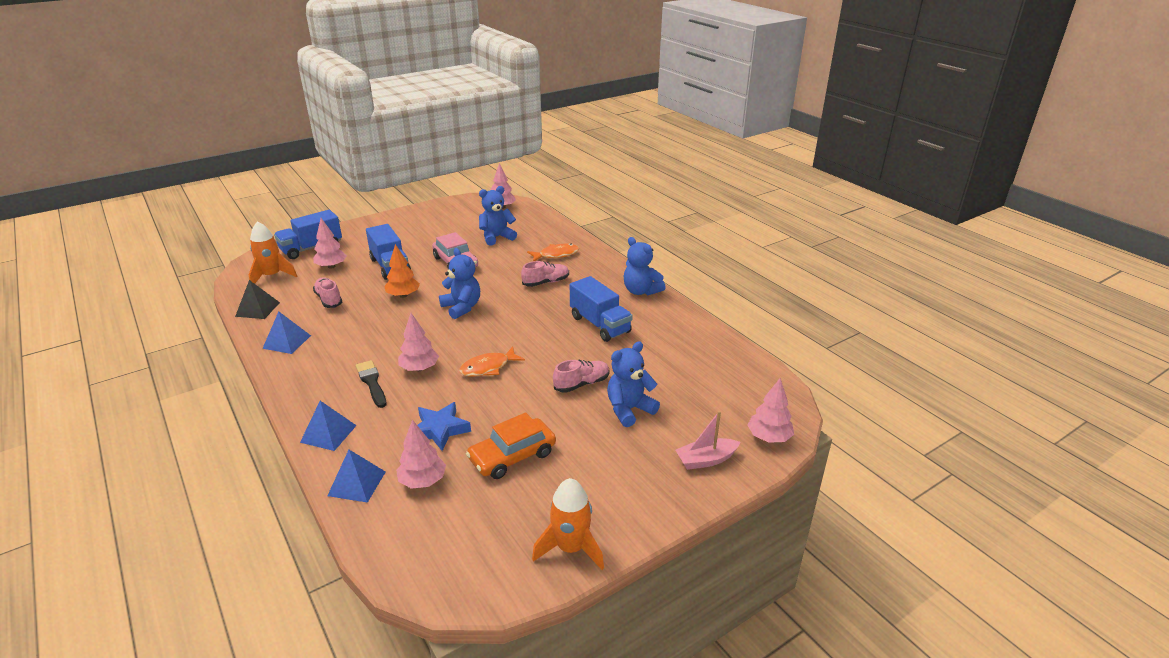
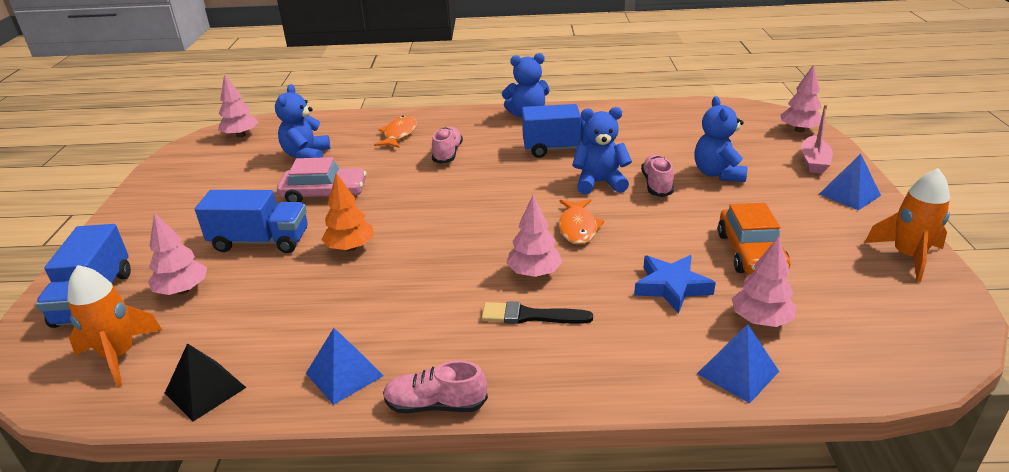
camera: 55 degrees left, 0 degrees up
blue pyramid [300,401,357,451] -> blue pyramid moved to [819,154,881,211]
pink shoe [313,277,342,308] -> pink shoe moved to [383,360,488,413]
blue teddy bear [439,248,480,319] -> blue teddy bear moved to [572,107,632,194]

